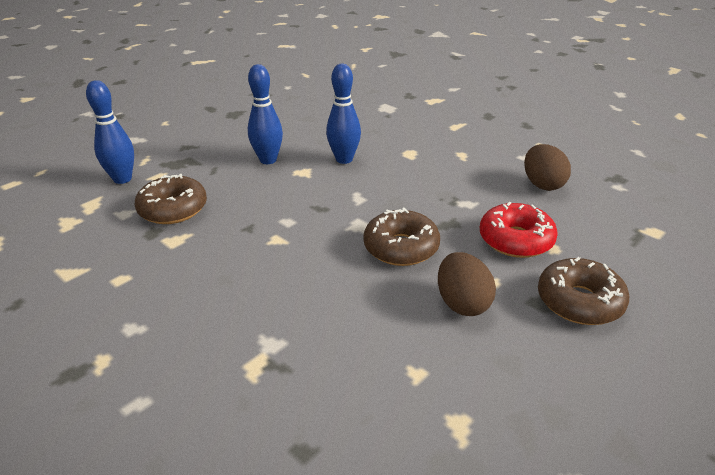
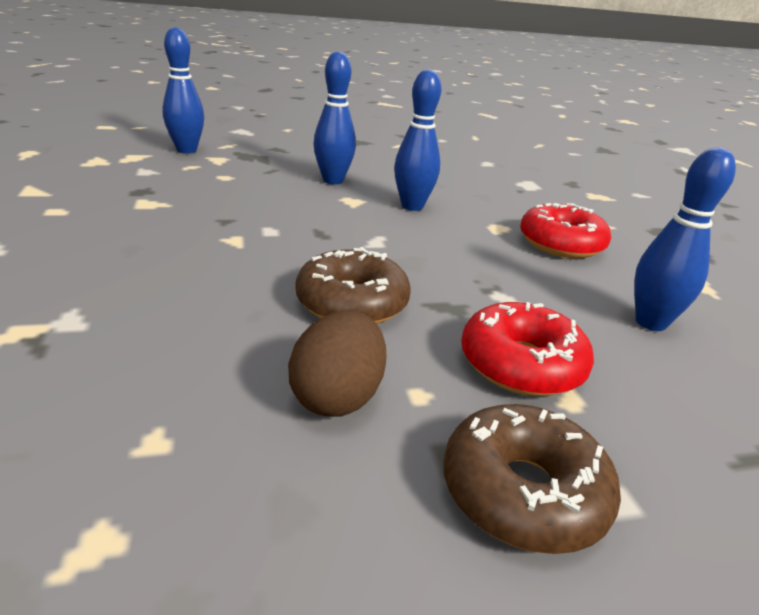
camera: 30 degrees right, 5 degrees down
brown donut [135,174,207,224] -> none
brown egg [524,144,571,191] -> blue bowling pin [634,147,736,331]
none -> red donut [520,203,611,258]

